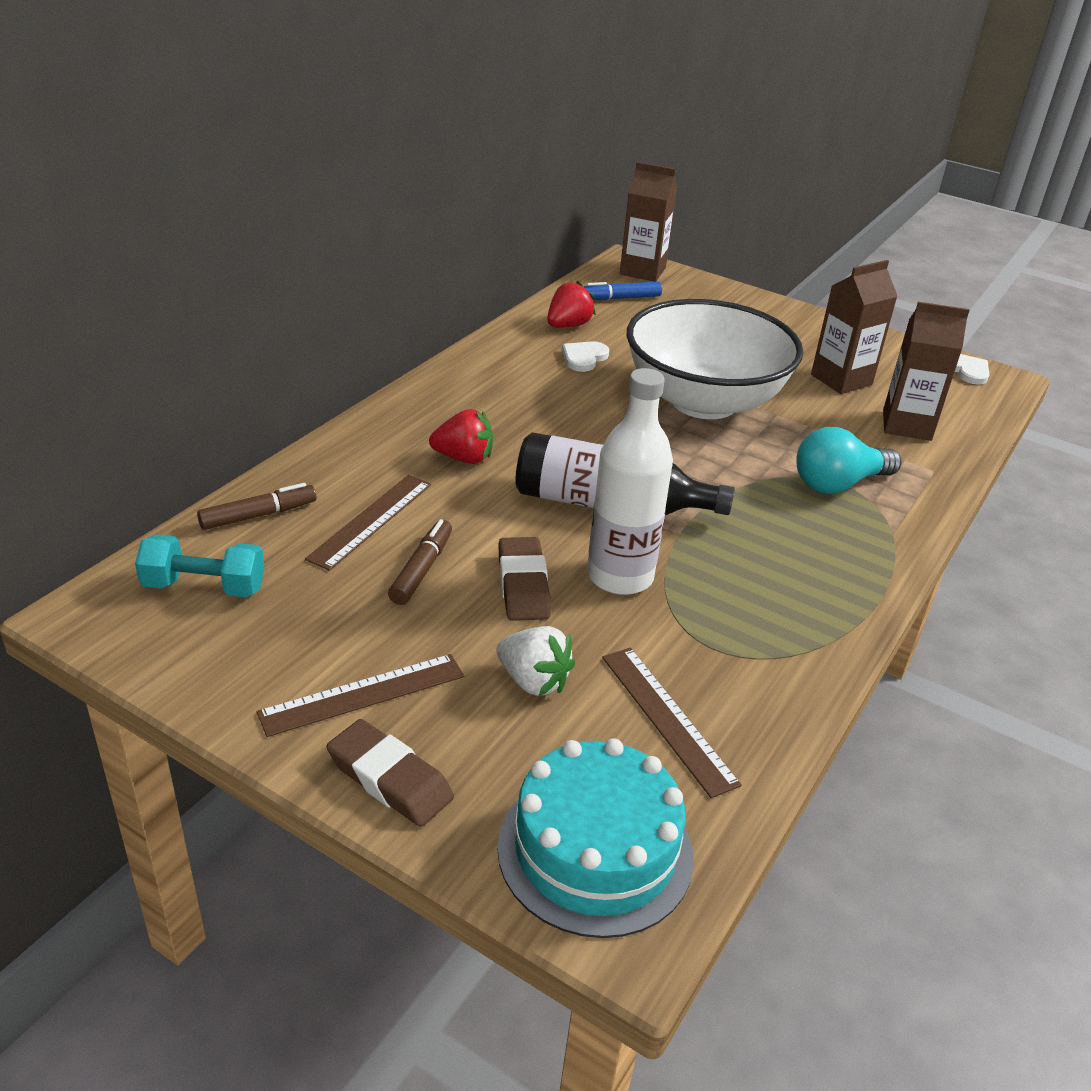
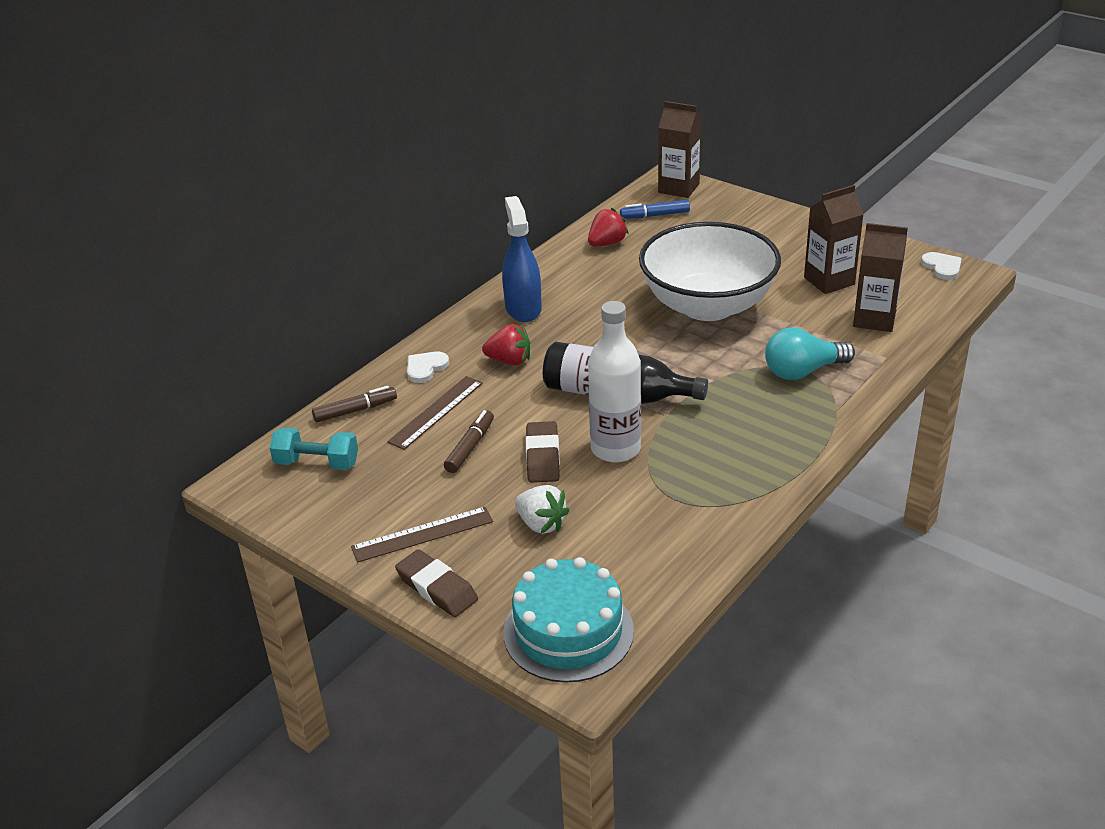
camera: 10 degrees right, 0 degrees up
white heart [562,341,609,372] -> white heart moved to [407,352,449,383]
brown ruler [602,648,742,798] -> none
none -> blue spray bottle [502,196,542,322]

